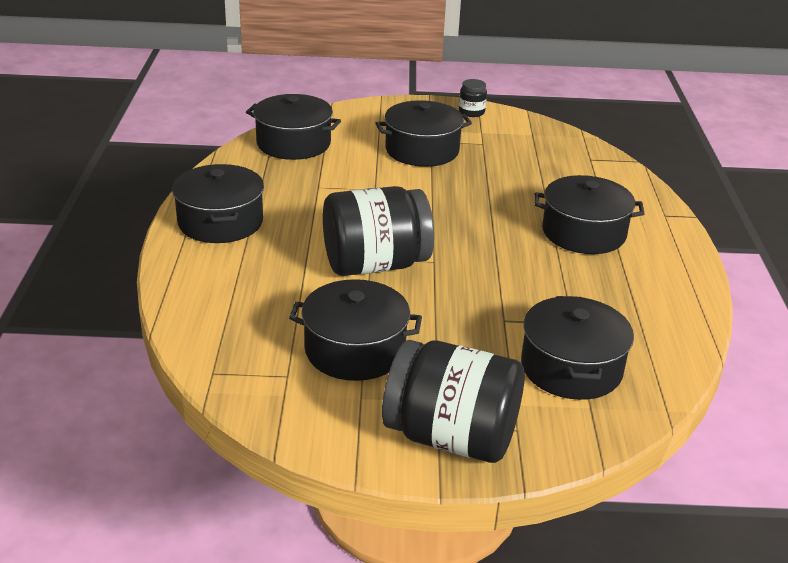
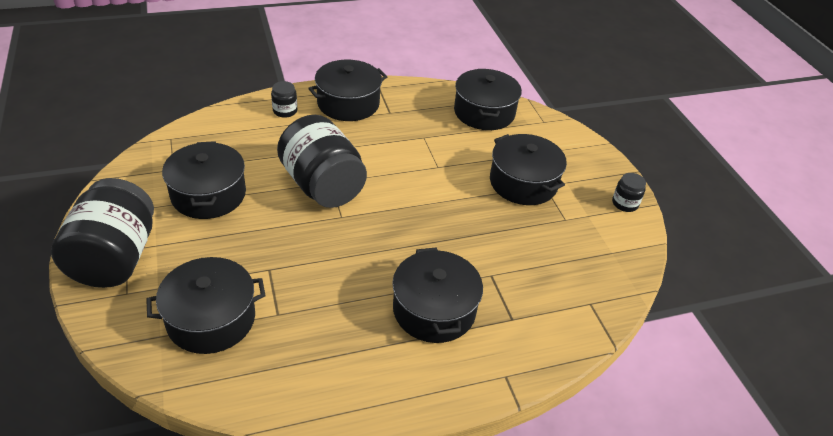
camera: 70 degrees right, 10 degrees up
none -> black jar [271,81,297,118]

